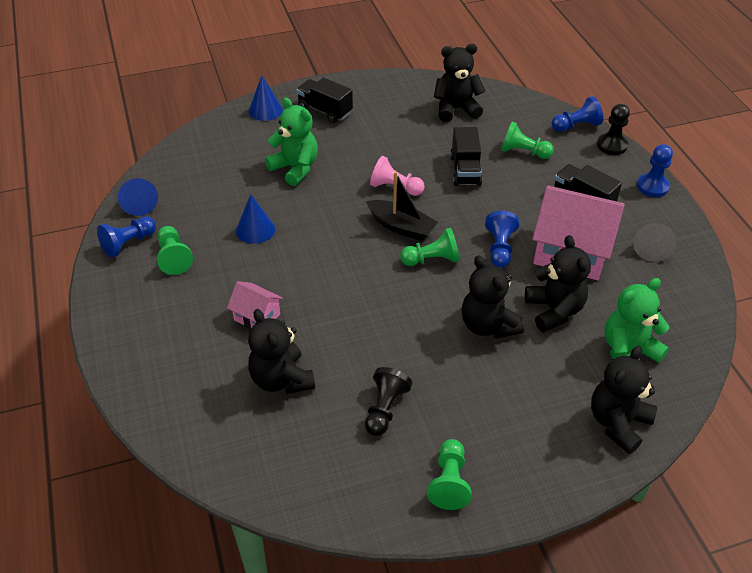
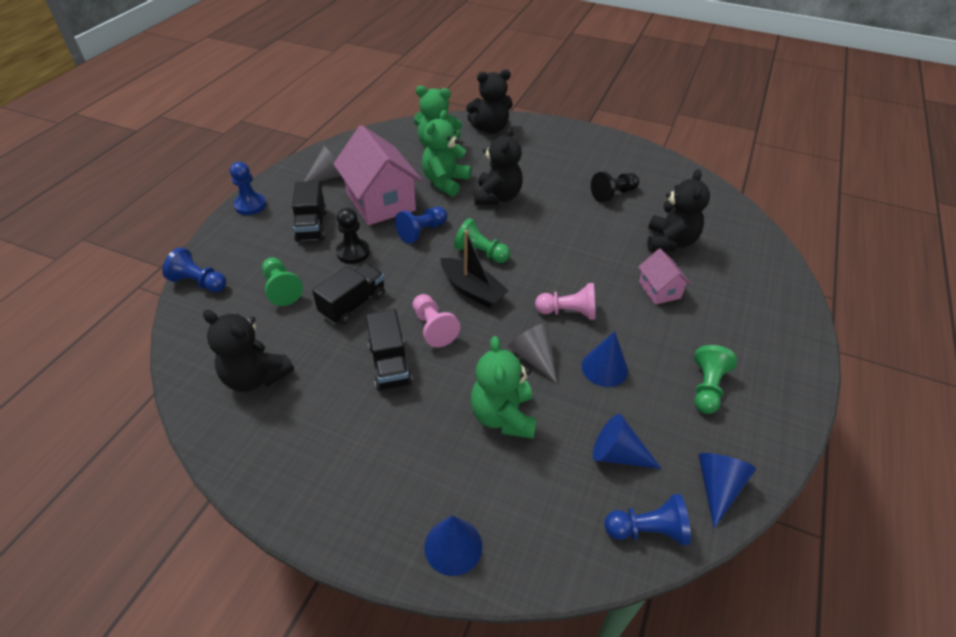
camera: 140 degrees left, 0 degrees up
blue pawn [97,216,156,258] -> blue pawn moved to [604,494,691,546]
black truck [296,78,353,123] -> black truck moved to [366,309,412,391]
black boat [366,172,438,241] -> black boat turned 150 degrees clockwise [441,230,509,308]
green pawn [427,439,471,510] -> none
black teddy bear [525,235,591,332] -> green teddy bear [422,110,471,196]
black pawn [597,104,630,155] -> black pawn moved to [336,208,370,264]
none -> grey cone [508,323,557,384]
none -> pink pawn [535,283,595,320]
none -> blue cone [593,414,662,469]

